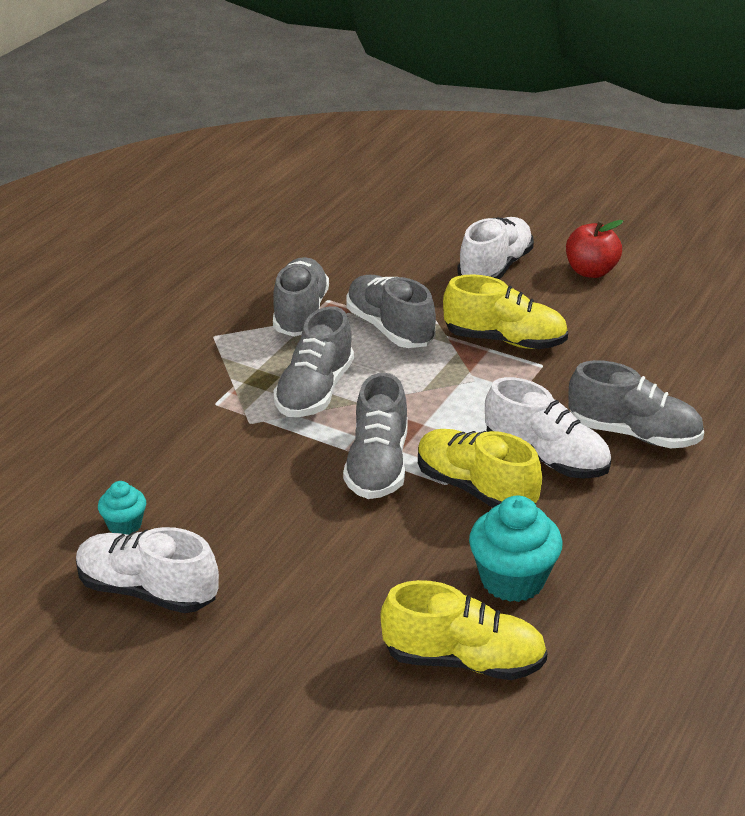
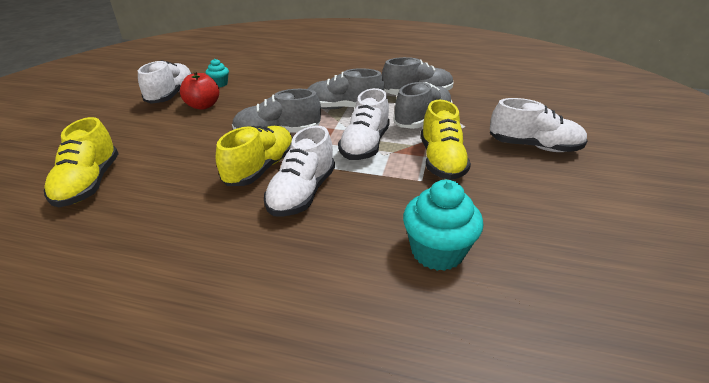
camera: 75 degrees right, 0 degrees up
turquoise cupcake [469,495,562,602] -> turquoise cupcake moved to [403,180,483,271]
red apple [566,220,623,278] -> red apple moved to [180,70,219,110]
grey shoe [568,360,704,448] -> none
none -> white shoe [338,88,390,160]

